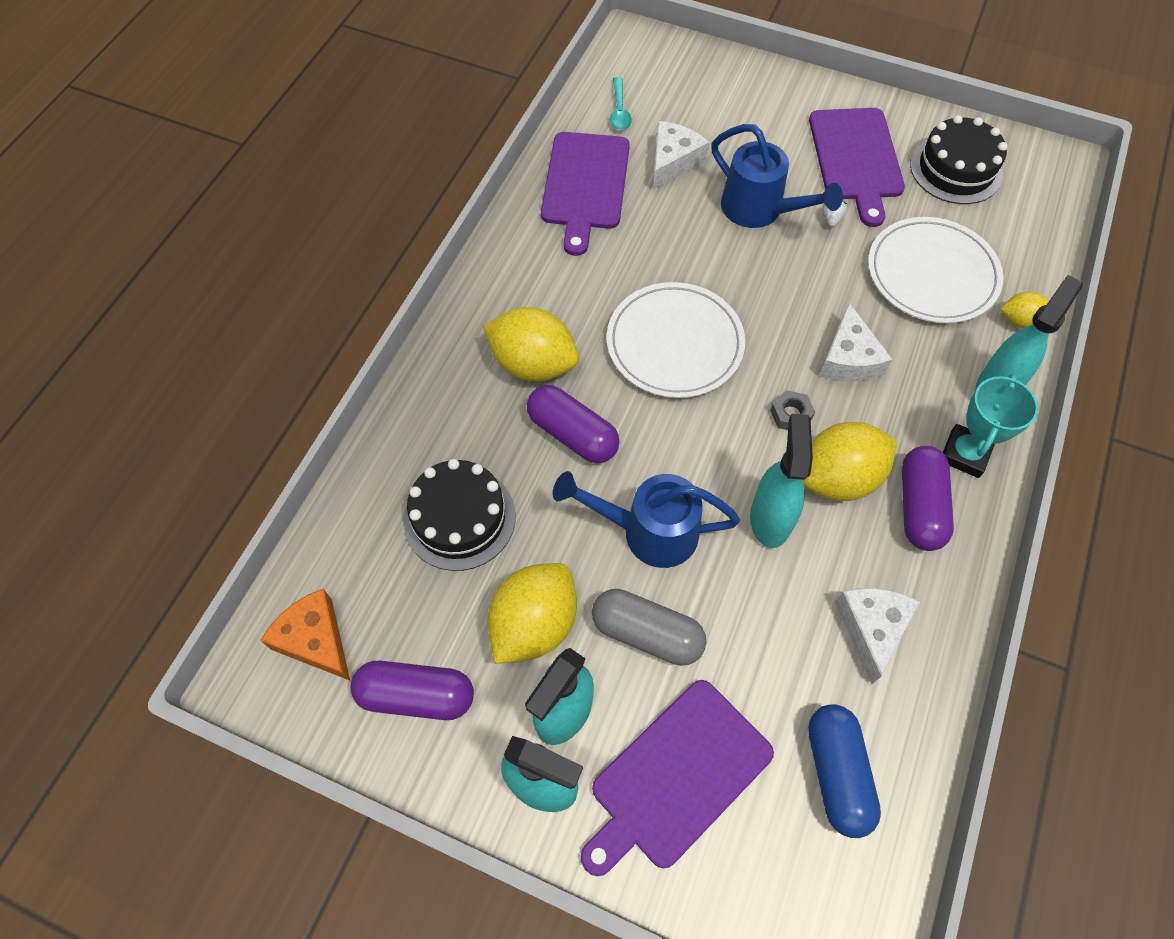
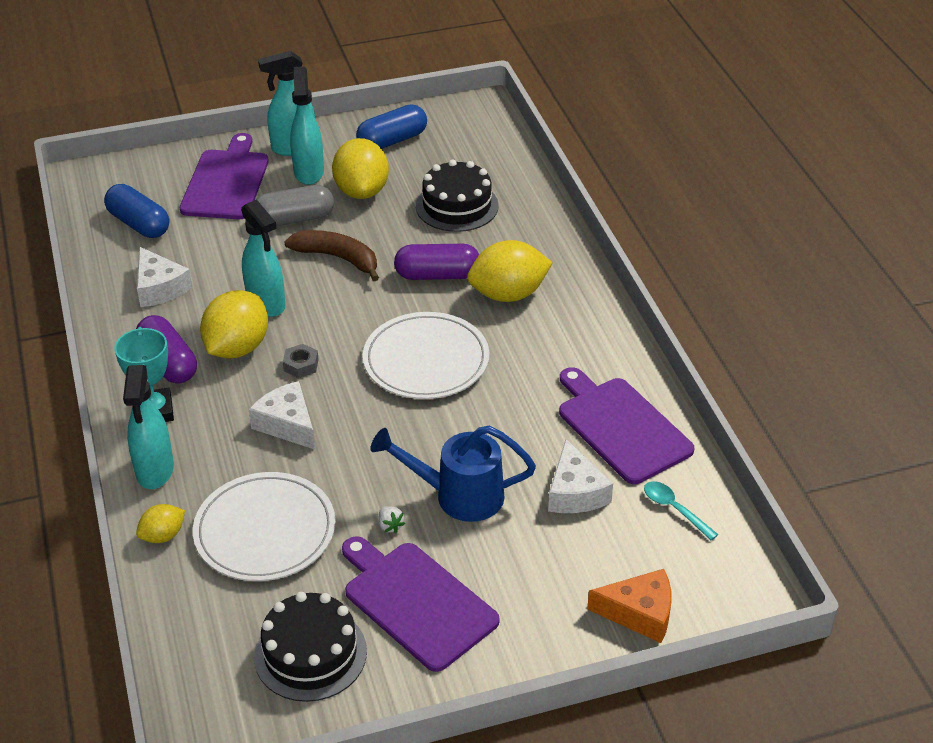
camera: 140 degrees right, 20 degrees down
orange cheese [260,589,350,680] -> orange cheese moved to [587,569,671,643]
purple capsule [351,661,474,720] -> blue capsule [356,104,427,149]
blue watering can [553,471,740,568] -> brown banana [284,230,379,281]

